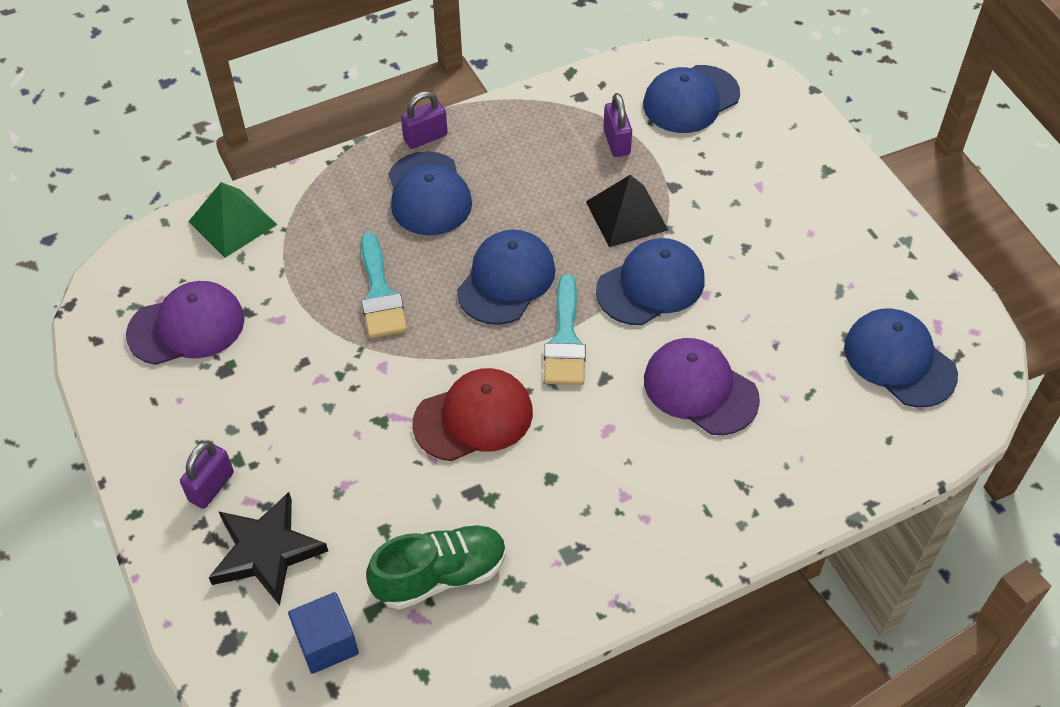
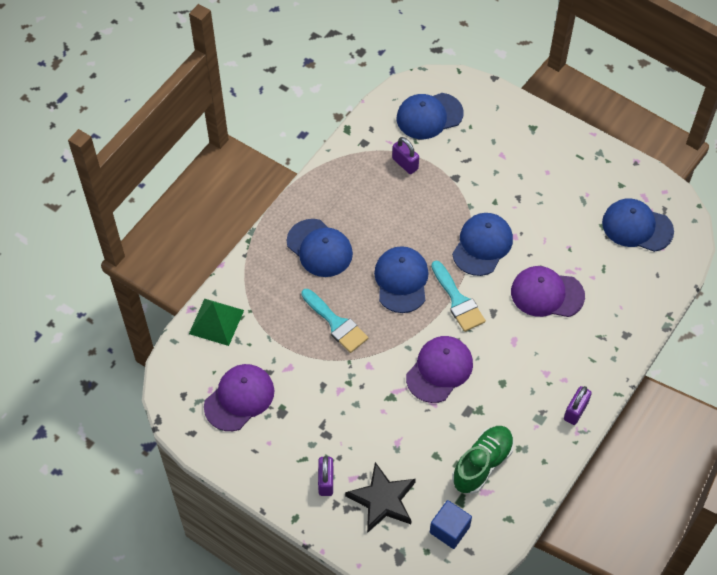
camera: 30 degrees left, 5 degrees up
purple padlock [401,91,448,149] -> purple padlock moved to [564,386,592,425]
red cap [412,368,533,461] -> purple cap [406,336,473,403]
black pyramid [586,175,668,247] -> none
blue cap [643,65,740,133] -> blue cap turned 45 degrees clockwise [397,93,463,139]

